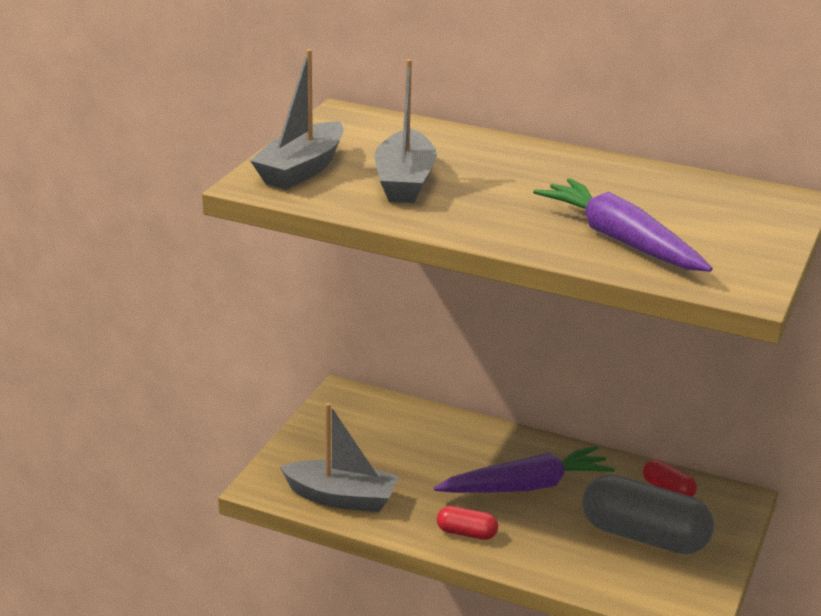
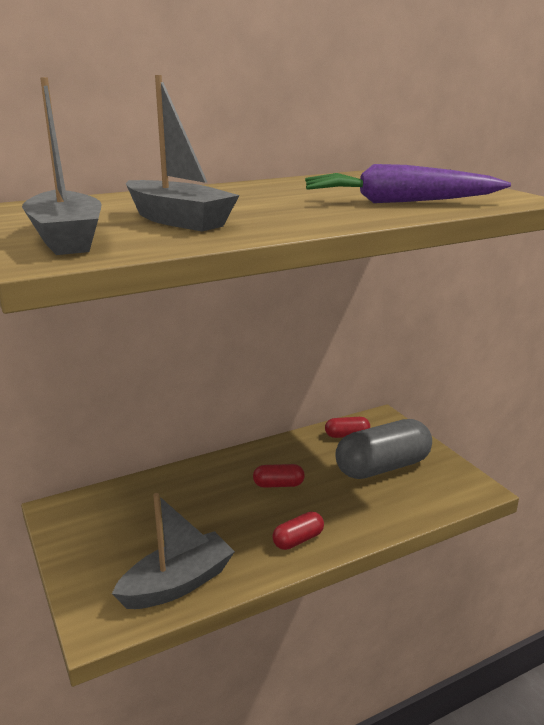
camera: 50 degrees left, 5 degrees down
purple carrot [434,446,615,493] -> red capsule [253,464,305,488]

